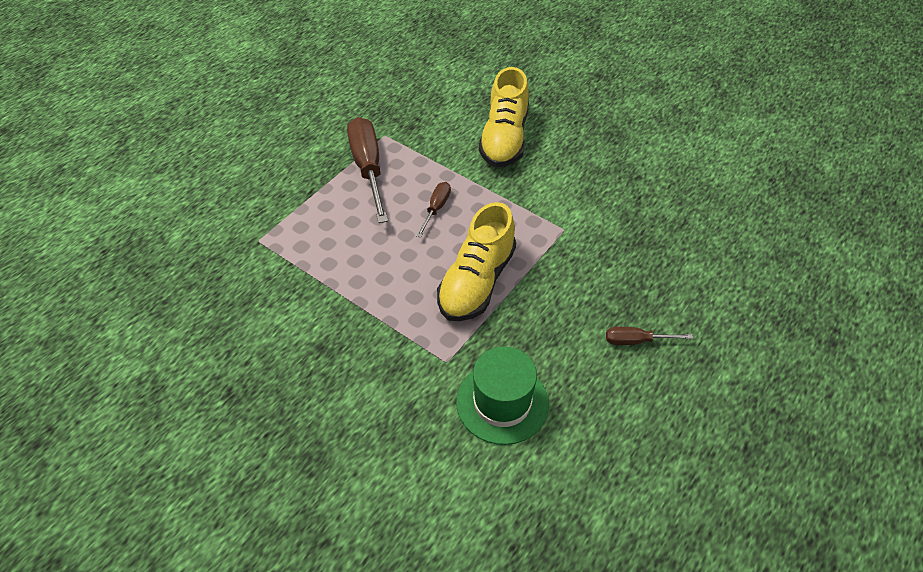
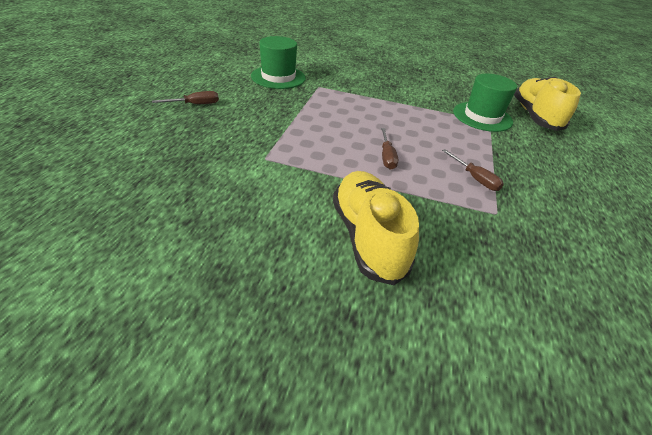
camera: 155 degrees right, 10 degrees down
brown screwdriver [347,117,388,223] -> brown screwdriver [442,149,504,191], size x0.50
yellow shoe [437,202,516,321] -> yellow shoe moved to [514,77,581,131]
none -> green hat [453,74,517,132]

